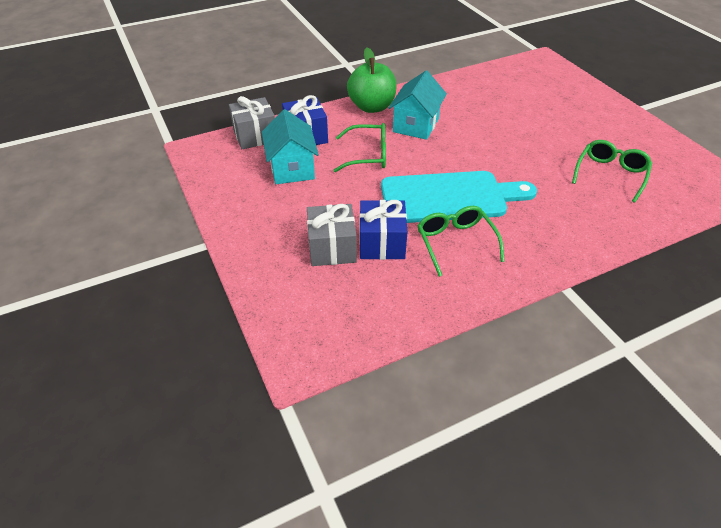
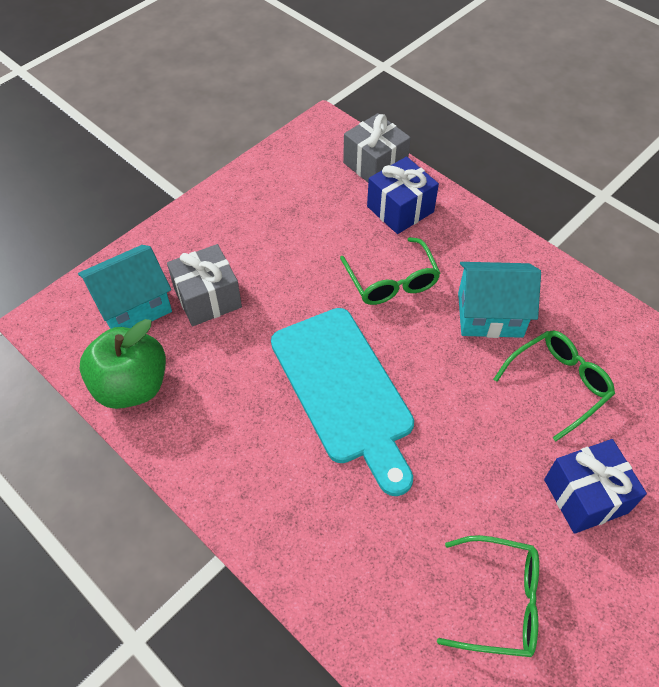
camera: 70 degrees right, 10 degrees up
turquoise house [262,109,319,184] -> turquoise house moved to [78,245,172,329]
green apple [347,47,397,113] -> green apple moved to [80,319,166,409]
blue gift [360,200,407,260] -> blue gift moved to [544,439,647,534]
green glasses [417,206,505,277] -> green glasses moved to [493,330,615,441]

